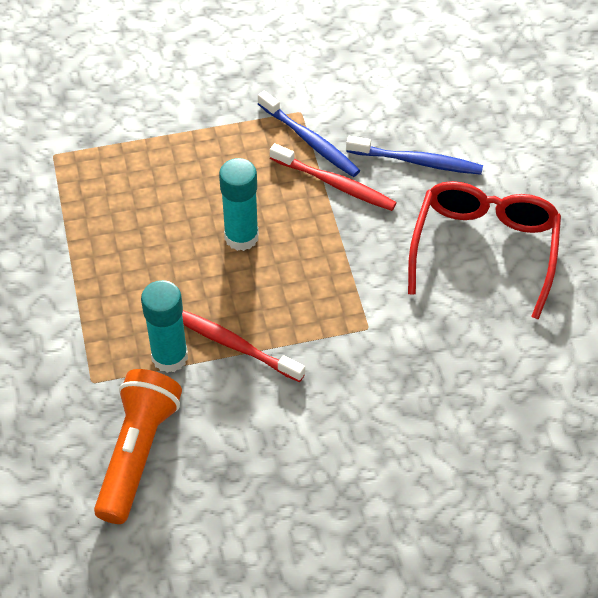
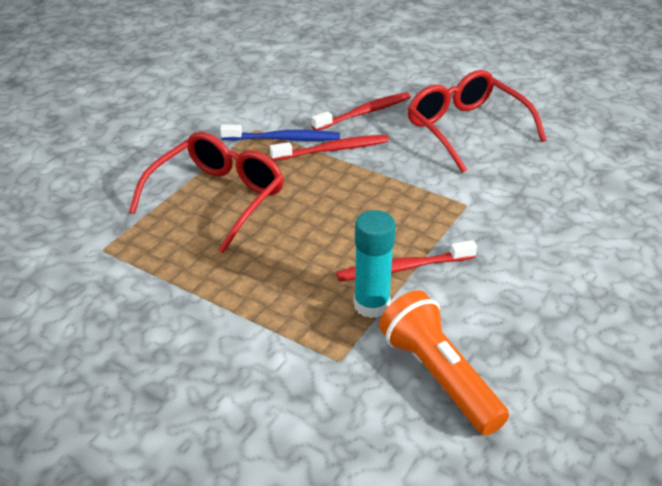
camera: 45 degrees left, 15 degrees down
turquoise glue stick [219,158,259,251] -> none
blue toothbrush [346,136,483,175] -> red toothbrush [311,92,411,130]
none -> red glasses [129,132,284,253]

